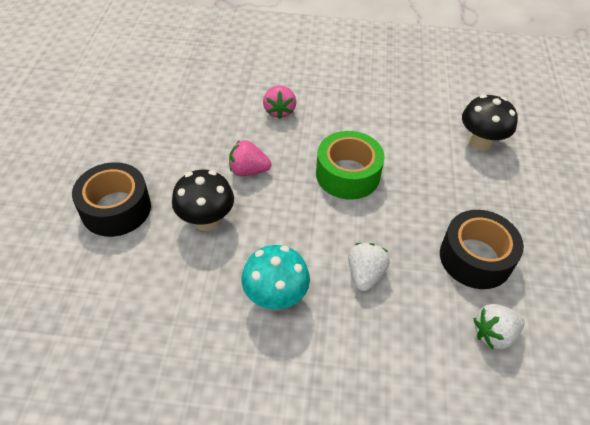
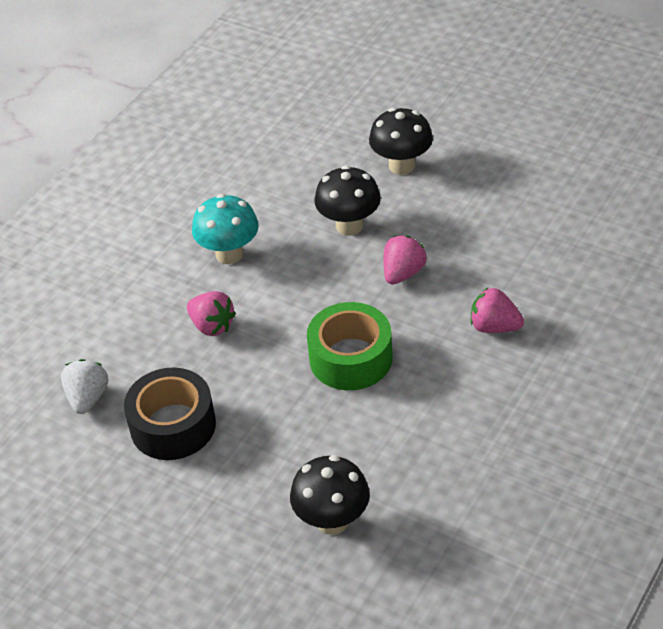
camera: 120 degrees right, 5 degrees down
black tape [72,162,151,237] -> black mushroom [369,108,433,175]
white strawberry [348,243,390,292] -> pink strawberry [187,291,236,336]

